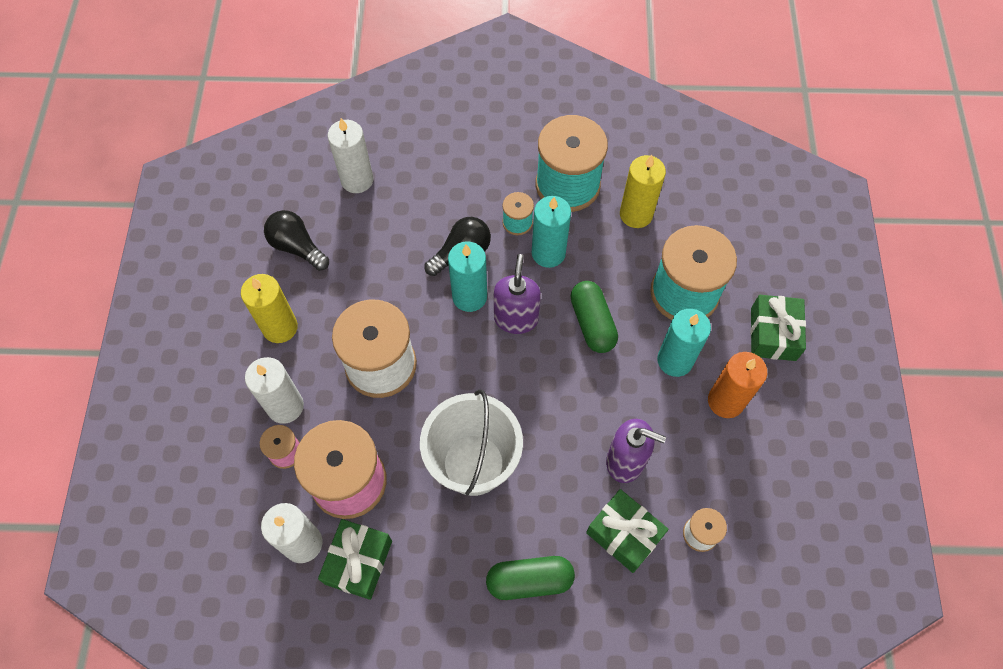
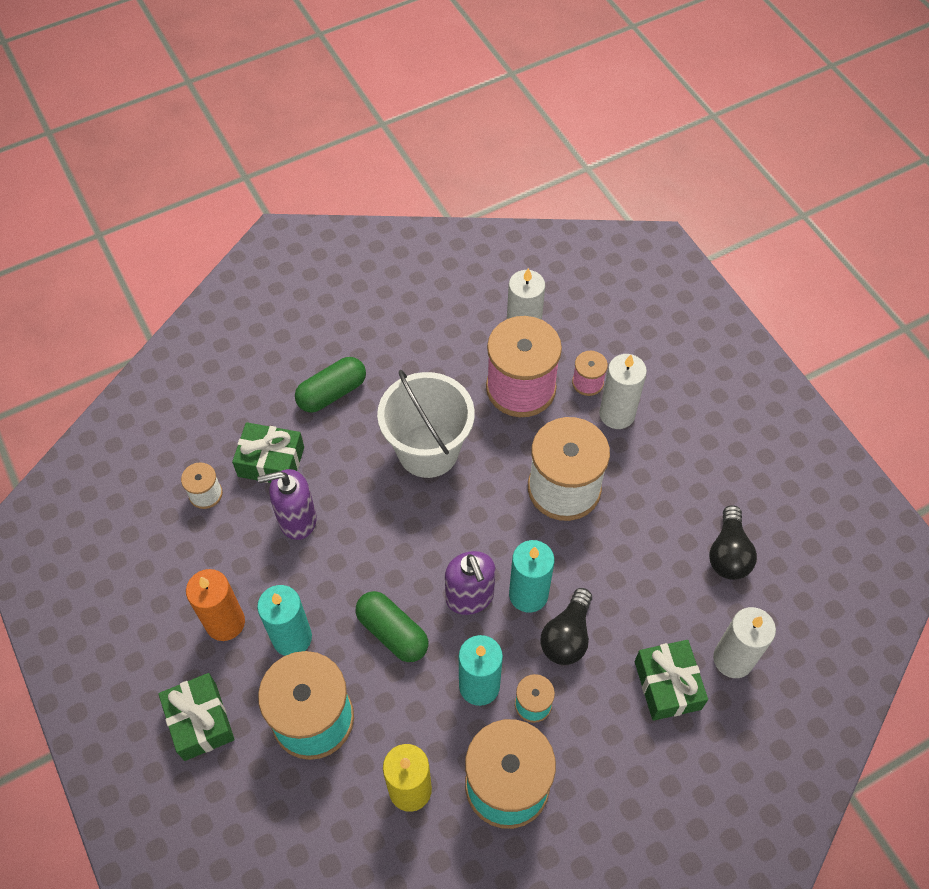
camera: 150 degrees right, 5 degrees down
yellow candle [241,274,298,343] -> none
black light bulb [264,210,329,271] -> black light bulb turned 90 degrees clockwise [709,505,757,580]
green gift [318,519,392,600] -> green gift moved to [635,640,708,721]

